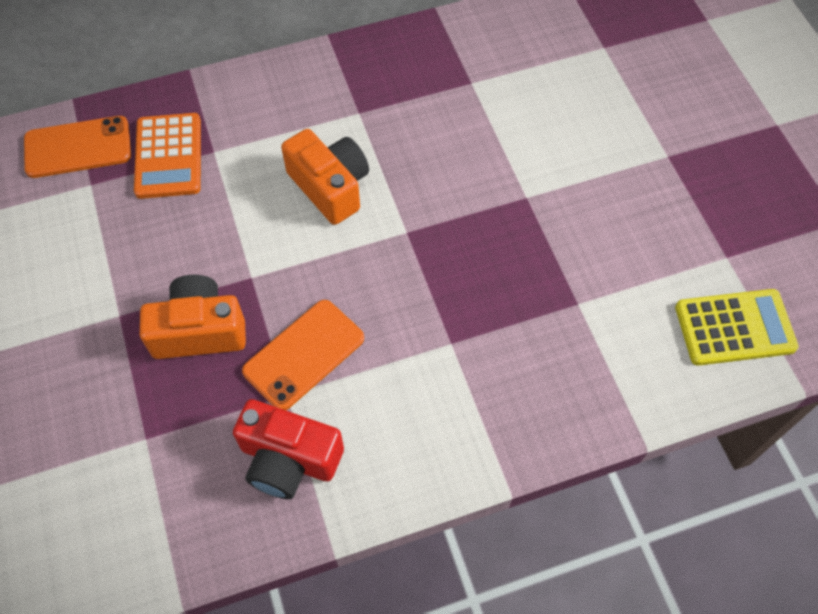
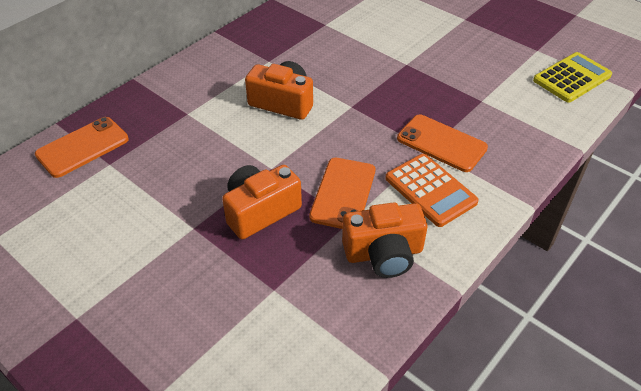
camera: 30 degrees left, 15 degrees down
orange calculator [134,113,201,199] -> orange calculator moved to [385,154,479,227]
red camera [233,399,344,499] -> orange camera [342,202,428,278]
none -> orange phone [397,114,488,172]

